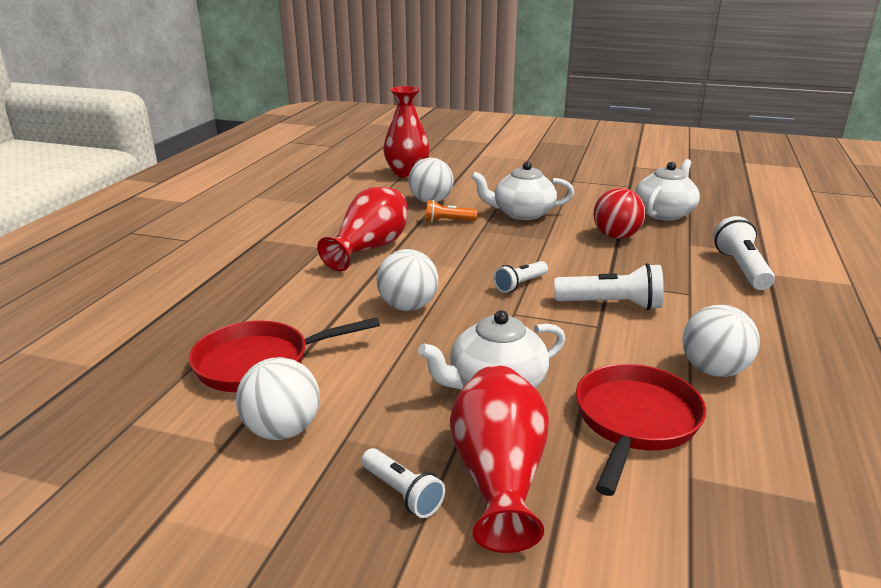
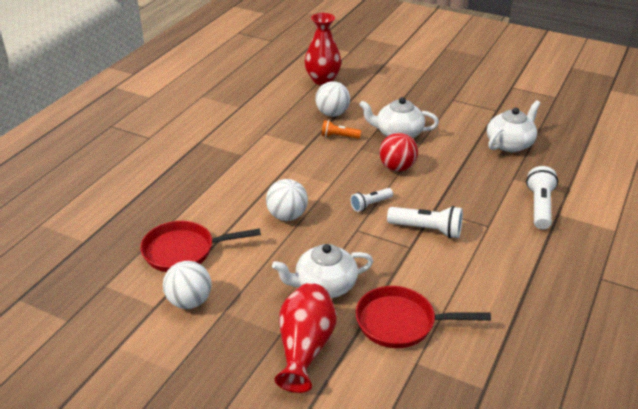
camera: 10 degrees right, 10 degrees up
red vase [317,187,407,271] -> none
white flashlight [362,448,445,518] -> none
red pan [576,364,706,496] -> red pan turned 120 degrees counterclockwise [355,286,491,348]
red ball [594,188,646,239] -> red ball moved to [379,133,418,172]
white ball [682,305,760,377] -> none

